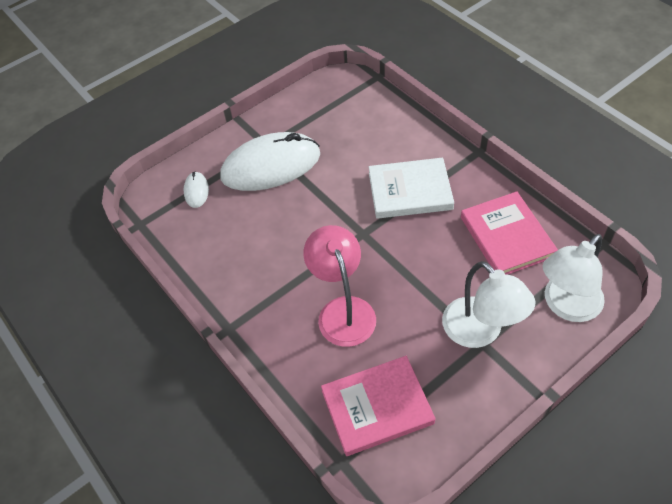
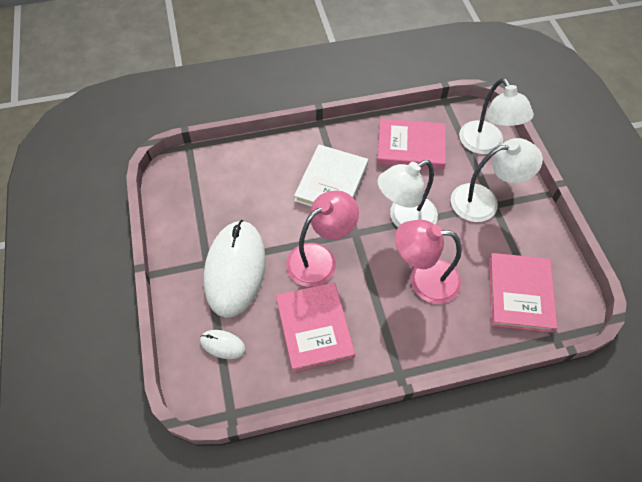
camera: 70 degrees left, 5 degrees up
none -> pink book [276,283,355,372]
none -> pink lamp [286,190,359,287]
none -> white lamp [377,160,438,227]

